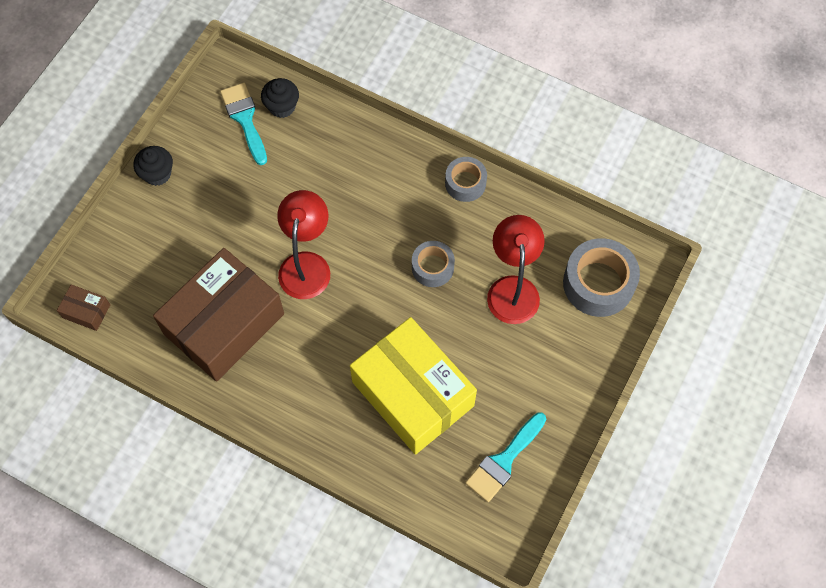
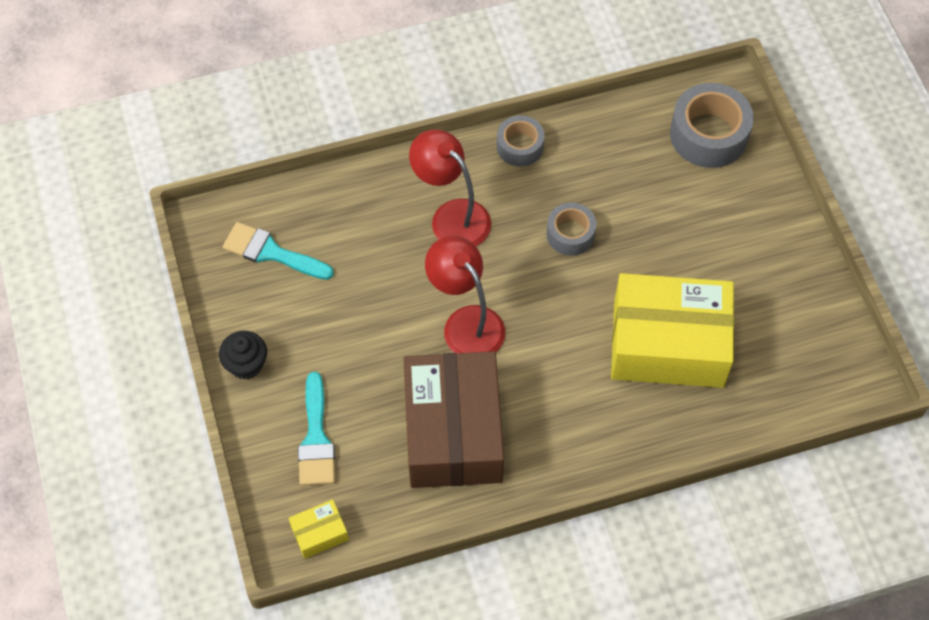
camera: 45 degrees left, 5 degrees down
brown box [57,284,110,331] -> yellow box [289,499,349,559]
black cupcake [261,78,299,118] -> none
turquoise brush [465,412,546,502] -> turquoise brush moved to [298,372,335,486]
red lamp [487,215,545,324] -> red lamp moved to [409,129,491,246]

